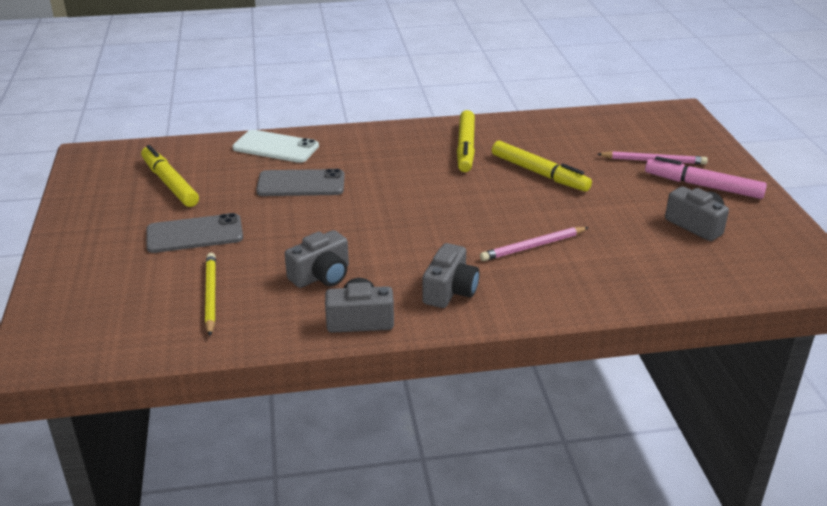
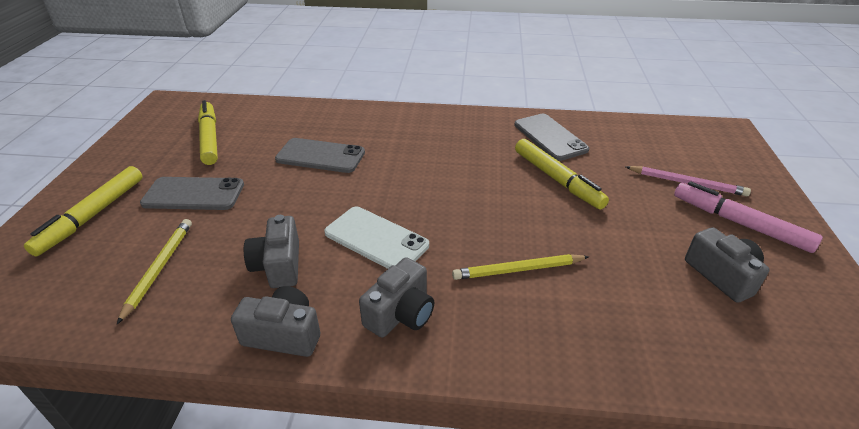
camera: 15 degrees right, 5 degrees up
white phone [232,130,319,163] -> white phone moved to [324,207,429,269]
grey camera [285,230,349,288] -> grey camera turned 105 degrees clockwise [244,215,299,288]
yellow marker [457,110,475,172] -> yellow marker moved to [24,166,143,256]
pink pencil [480,227,589,261] -> yellow pencil [452,254,589,280]
none -> grey phone [514,114,589,161]

